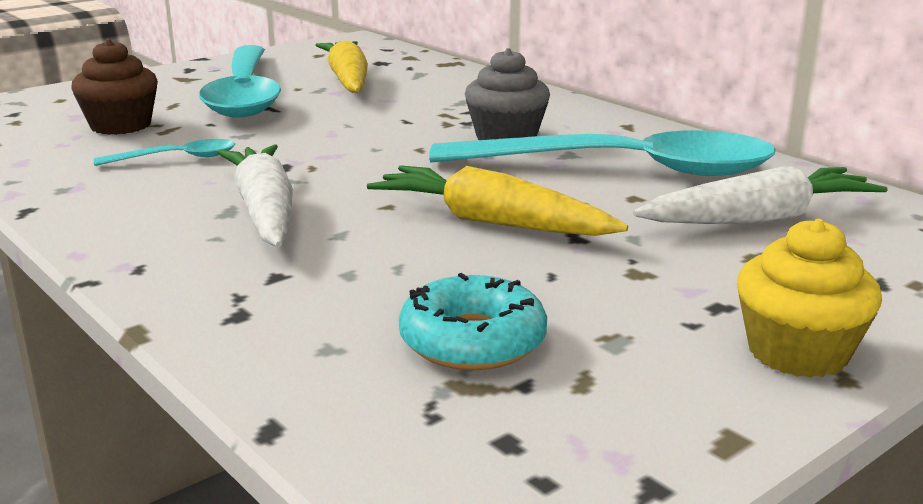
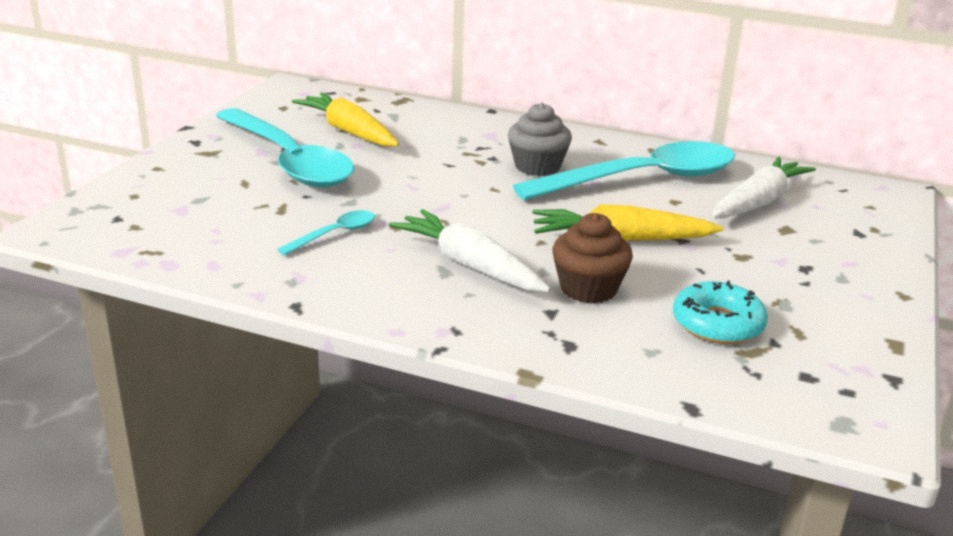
camera: 30 degrees left, 5 degrees up
brown cupcake [71,39,158,135] -> brown cupcake moved to [552,213,633,303]
yellow cupcake [737,219,882,378] -> none

